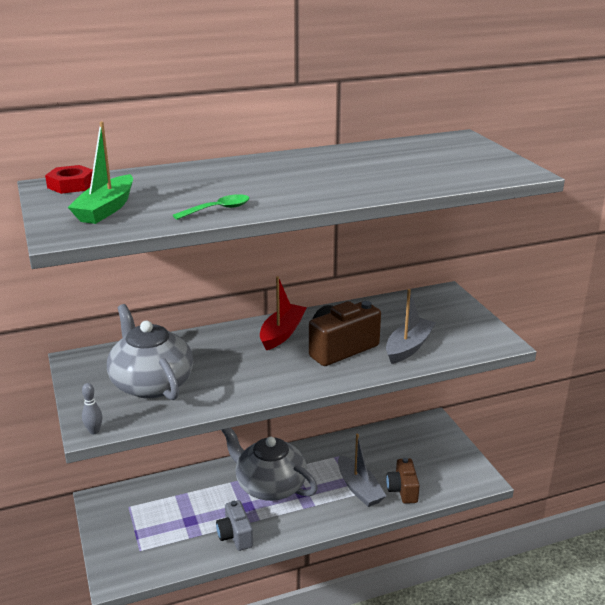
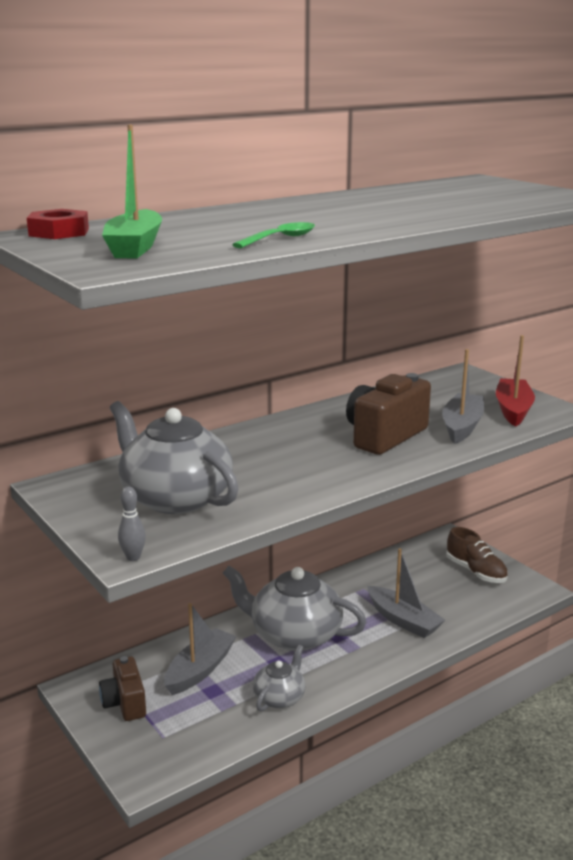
camera: 15 degrees left, 5 degrees down
grey camera [216,500,253,551] -> grey teapot [253,645,305,712]
red boat [260,276,307,350] -> red boat moved to [496,335,535,427]
brown camera [386,458,420,504] -> brown camera moved to [99,656,146,721]
none -> grey boat [164,603,237,695]
none -> brown shoe [446,527,508,583]

